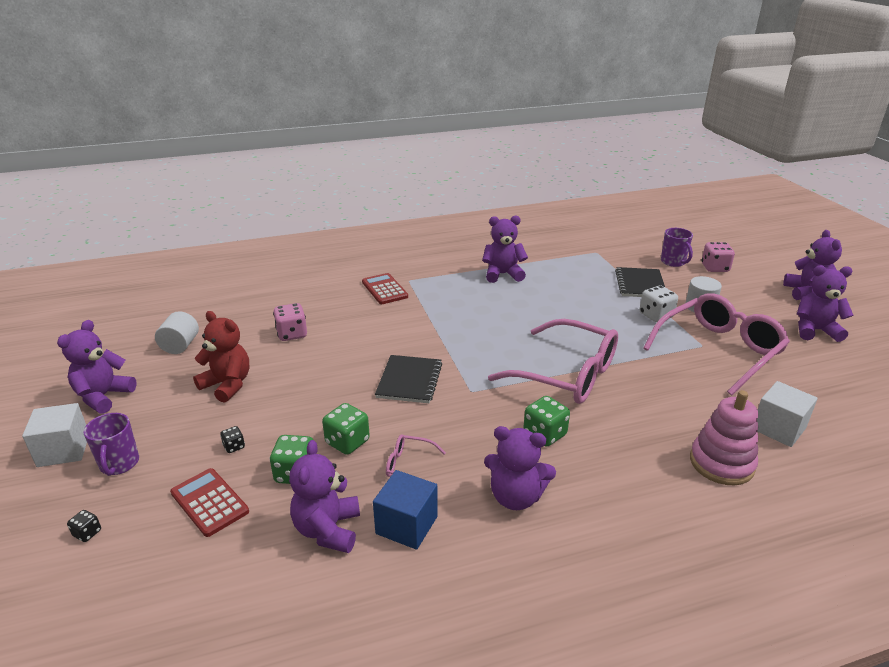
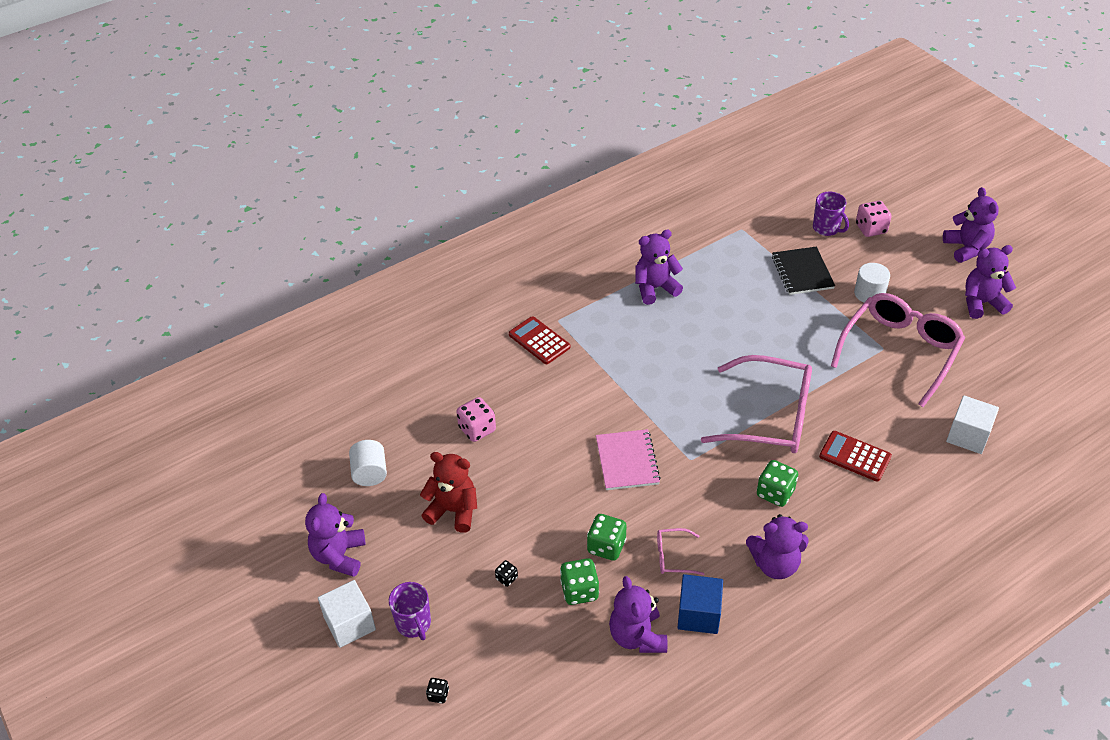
camera: 15 degrees left, 15 degrees up
red calculator [170,468,249,537] -> red calculator moved to [819,431,892,482]
black notebook [375,355,442,403] -> pink notebook [596,429,661,490]
white dice [640,286,678,322] -> none
pink stacking toy [690,390,758,485] -> none

